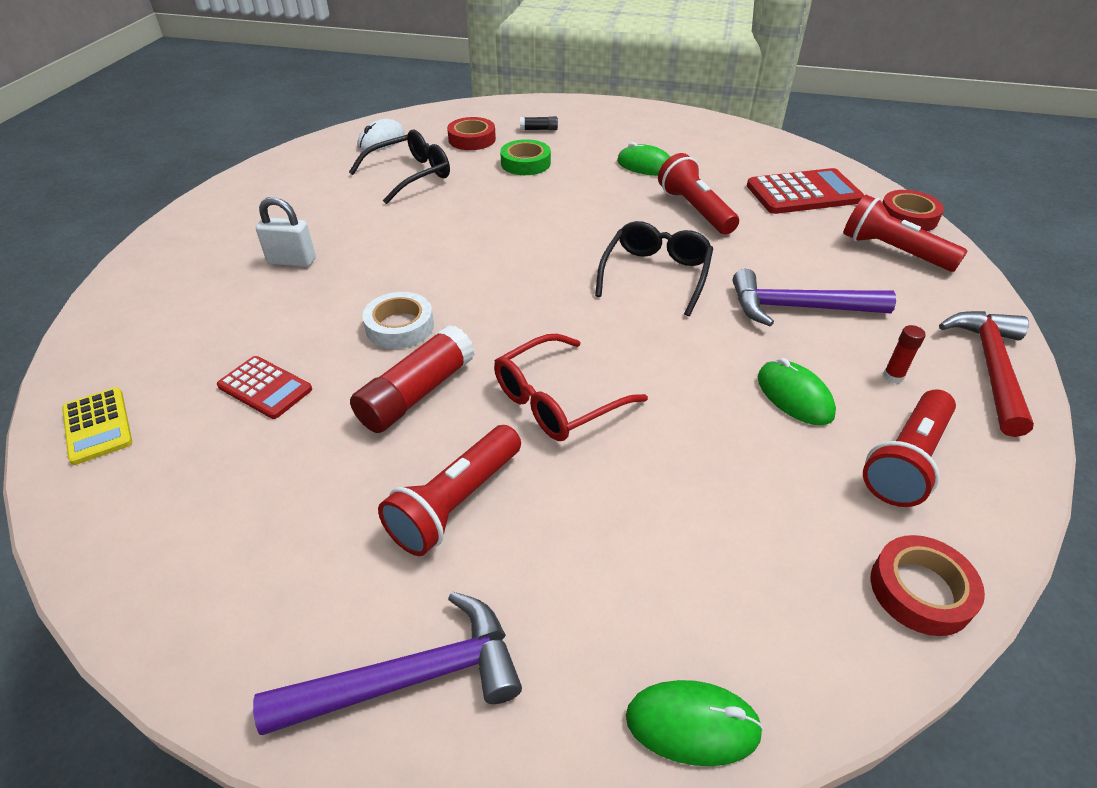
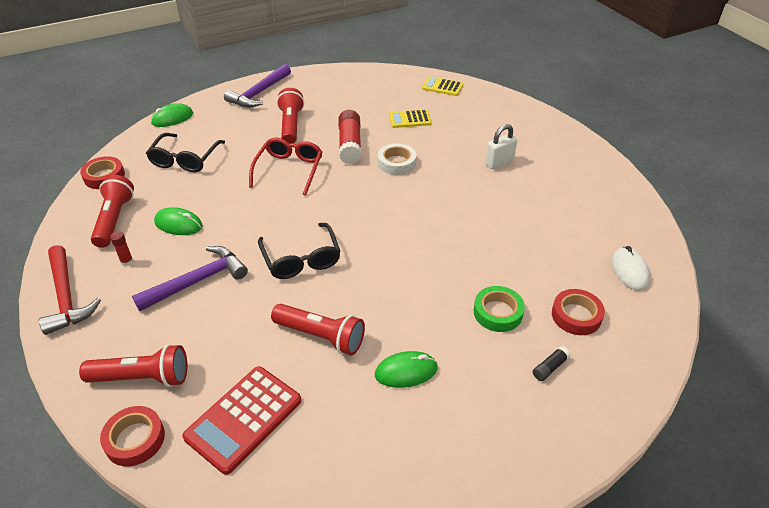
camera: 140 degrees right, 0 degrees up
red calculator [217,356,312,419] -> yellow calculator [389,109,432,128]
black glasses [349,130,450,204] -> black glasses moved to [146,133,225,172]

